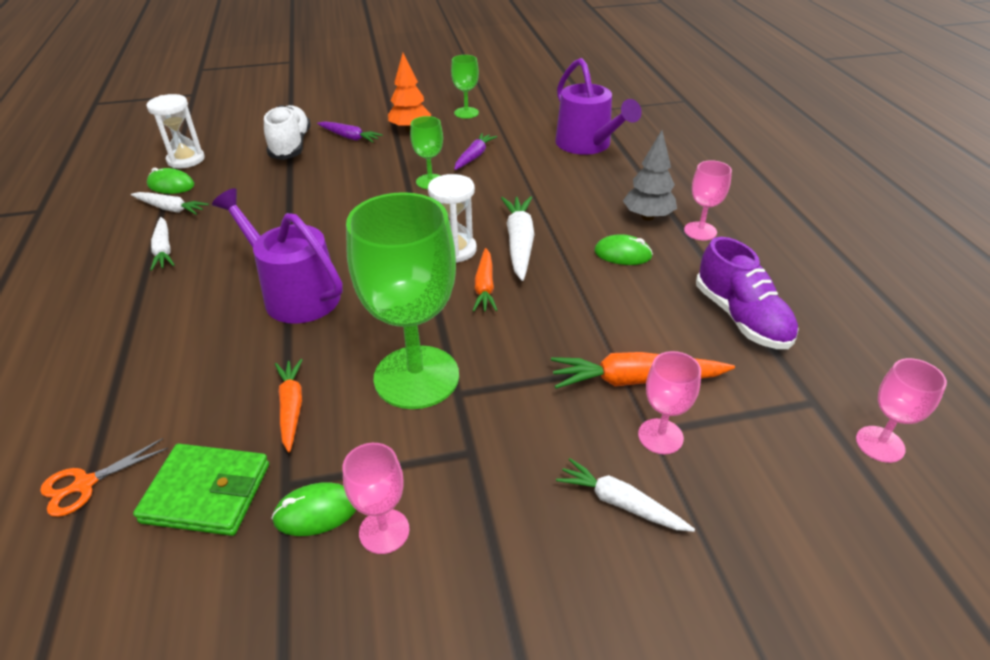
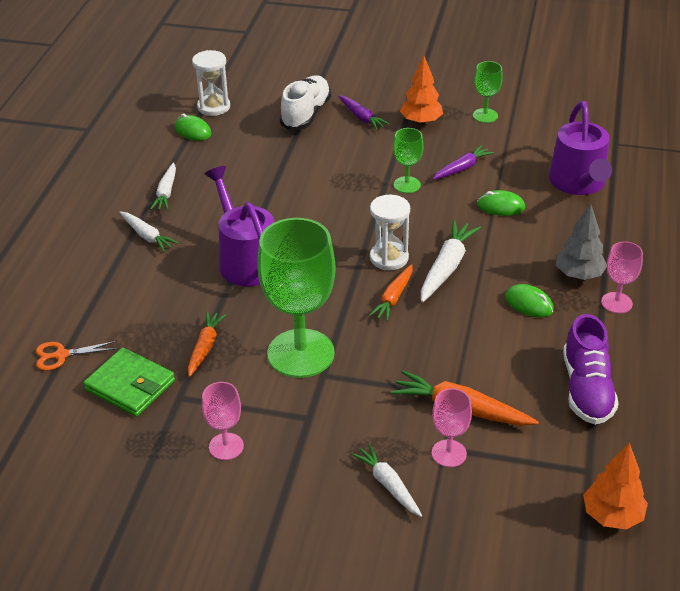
camera: 25 degrees right, 0 degrees up
white carrot [131,192,209,215] -> white carrot moved to [119,212,178,252]
green mouse [271,482,356,536] -> green mouse moved to [477,190,525,216]
pink goblet [856,358,947,463] -> orange tree [583,443,648,530]

